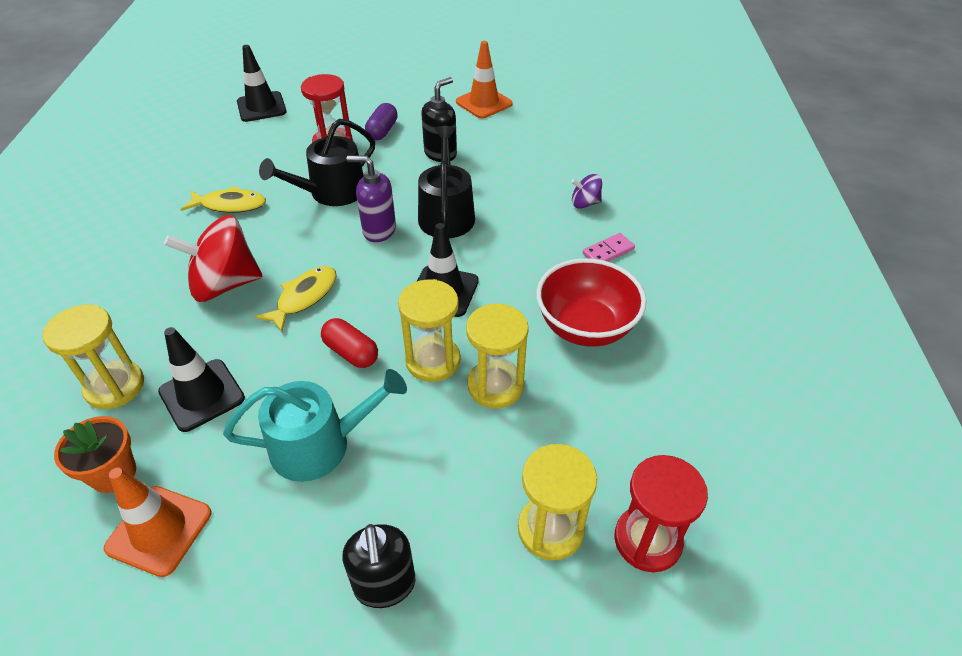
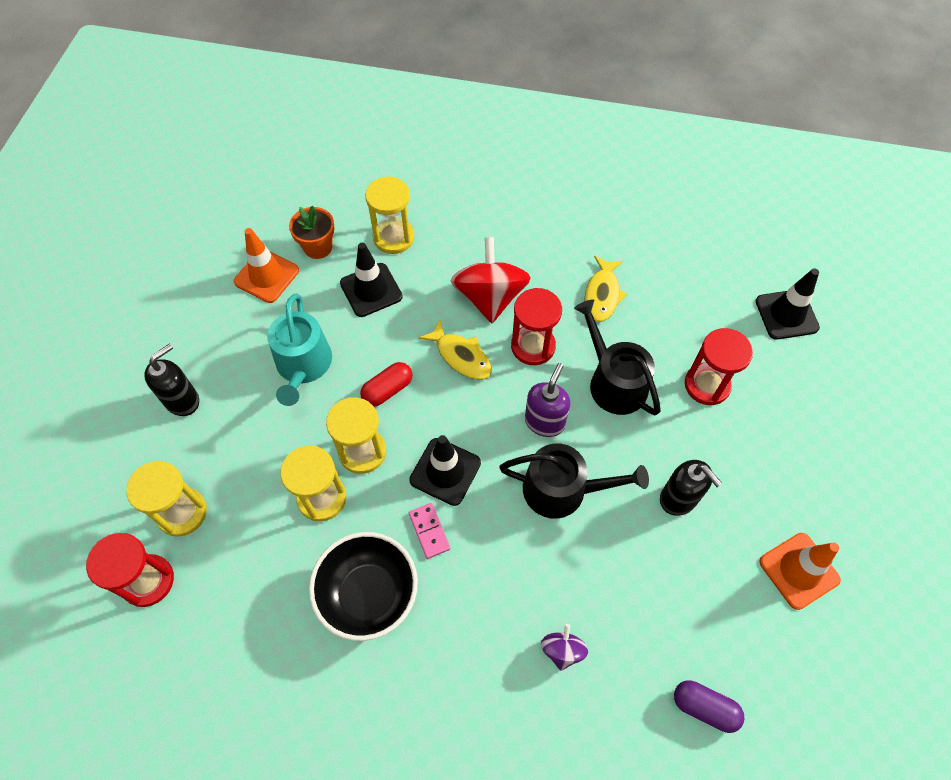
camera: 100 degrees right, 15 degrees up
black soap dispenser [342,524,415,608] -> black soap dispenser turned 135 degrees clockwise [144,344,199,416]
purple capsule [365,103,398,140] -> purple capsule moved to [674,680,744,733]
red bowl [536,258,646,347] -> black bowl [309,532,418,641]
pink domino [583,233,635,262] -> pink domino moved to [409,503,450,559]
none -> red hourglass [511,288,562,365]

